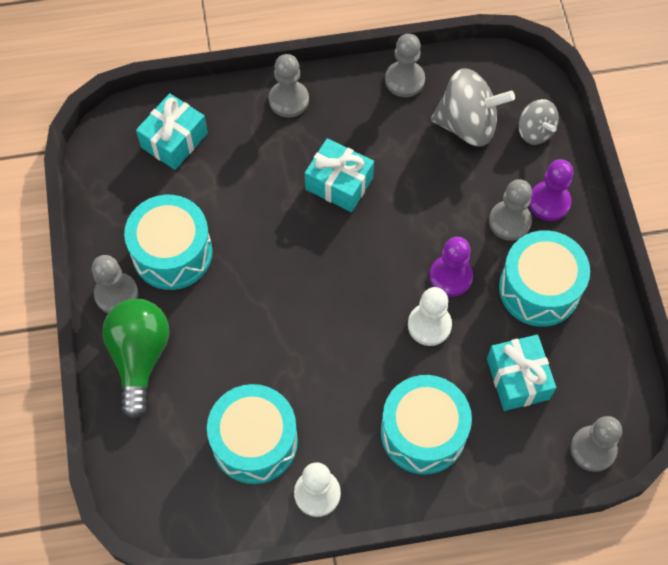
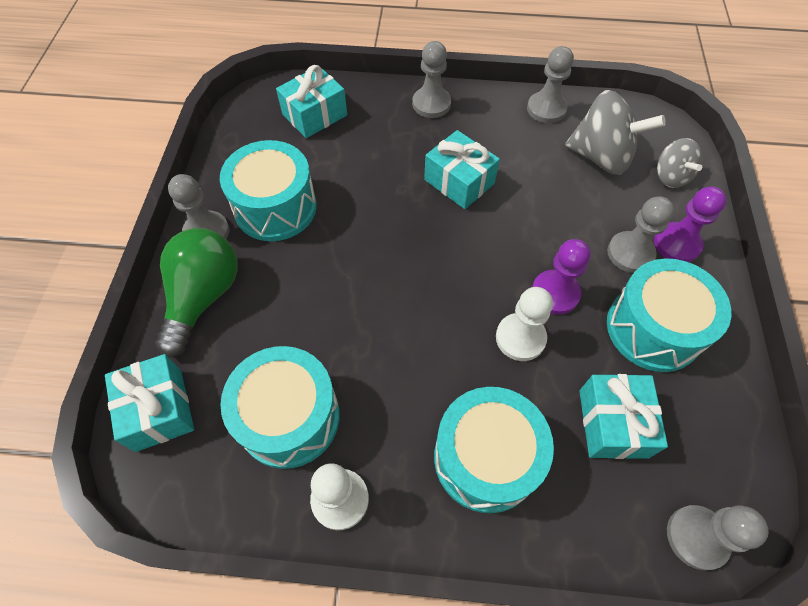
camera: 15 degrees right, 5 degrees down
none -> turquoise gift [105,354,194,452]

